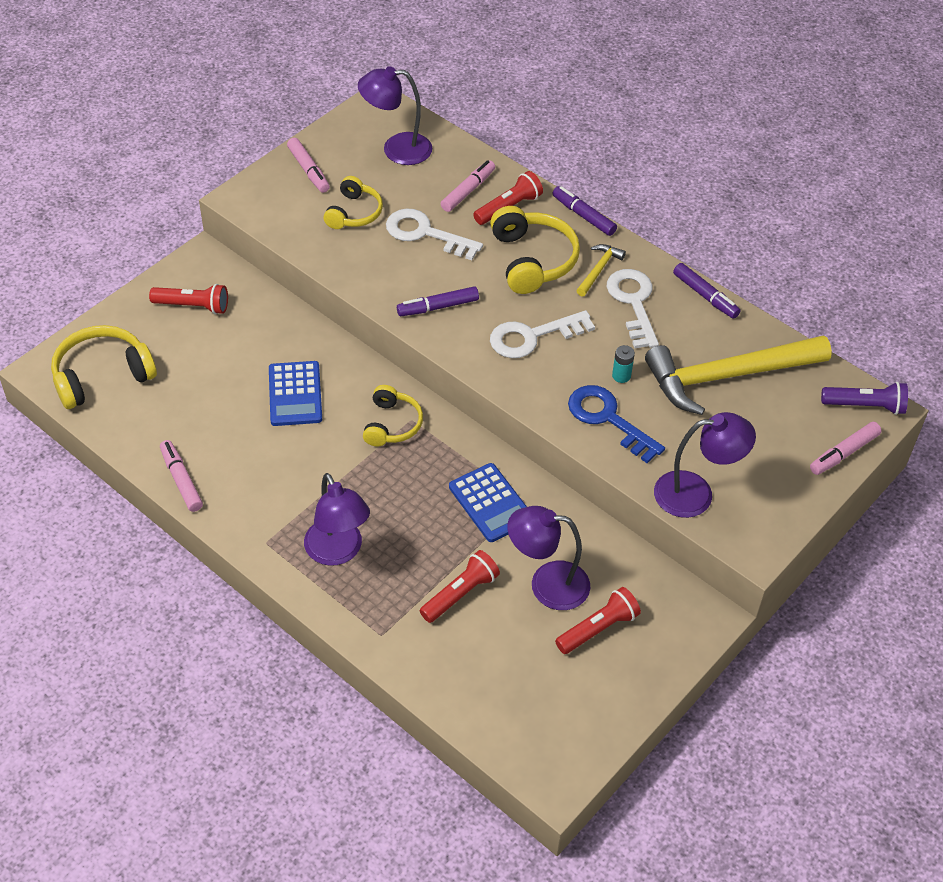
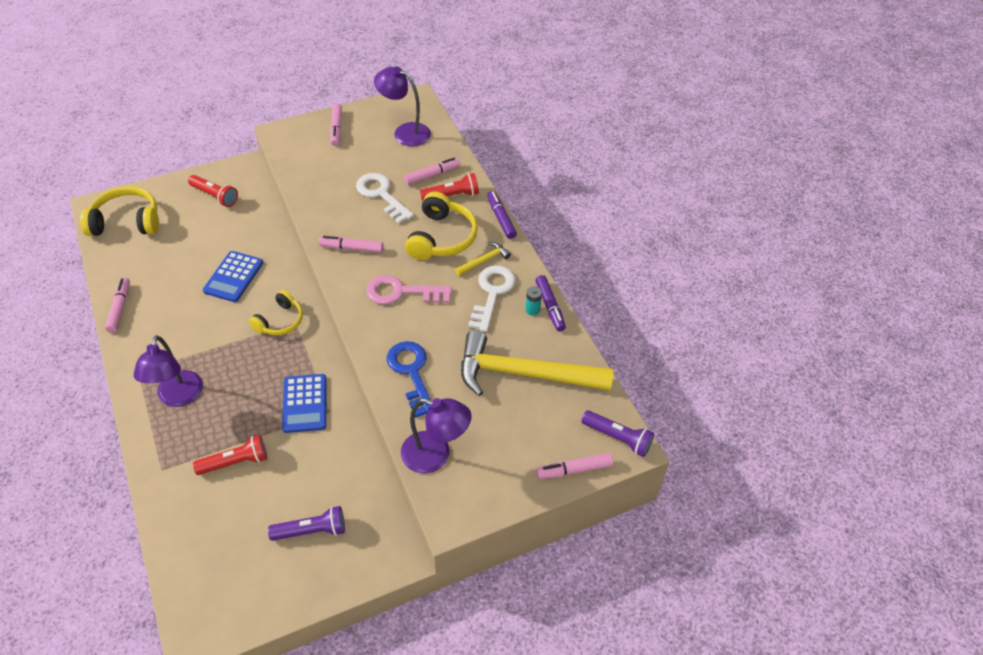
camera: 25 degrees right, 0 degrees up
yellow headphones [324,176,383,229] -> none
purple marker [397,286,479,316] -> pink marker [319,236,384,253]
white key [490,310,595,358] -> pink key [366,275,452,304]
purple lamp [507,506,590,610] -> none
red flashlight [555,587,641,654] -> purple flashlight [268,506,345,541]
turquoise battery [612,345,635,383] -> turquoise battery moved to [526,286,542,316]

